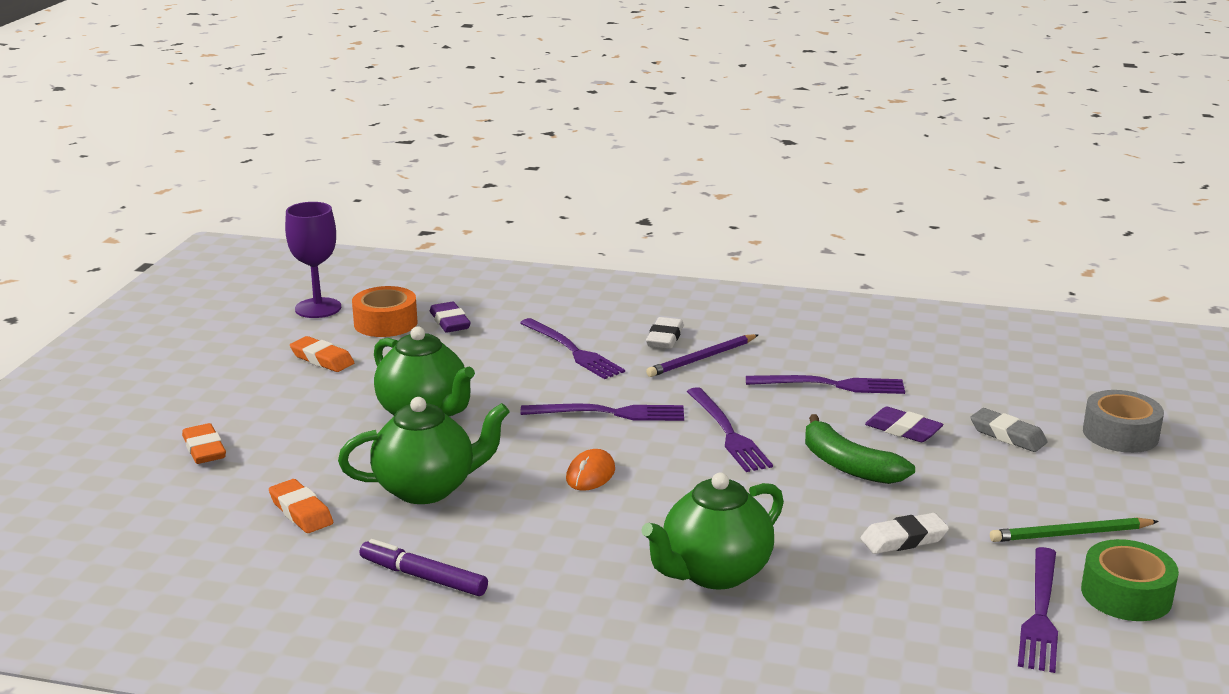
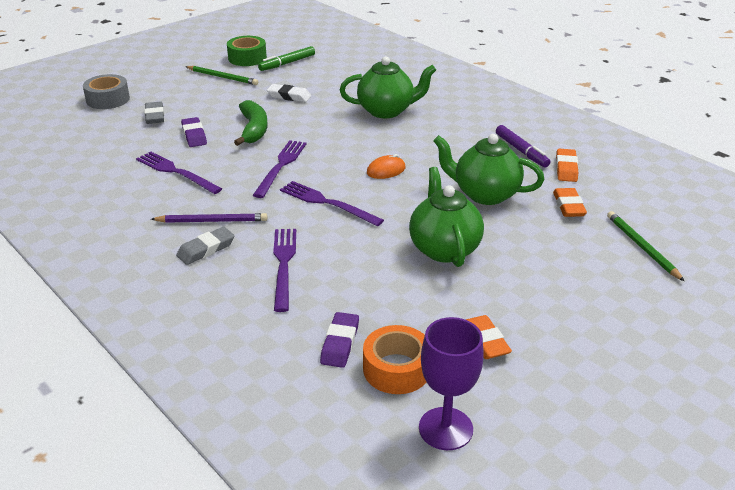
camera: 145 degrees left, 10 degrees up
orange eraser [182,423,226,464] -> orange eraser moved to [556,149,578,182]
white eraser [646,317,684,349] -> grey eraser [176,227,234,265]
purple fork [1018,547,1058,673] -> green marker [258,46,315,71]
none -> green pencil [607,211,685,282]

